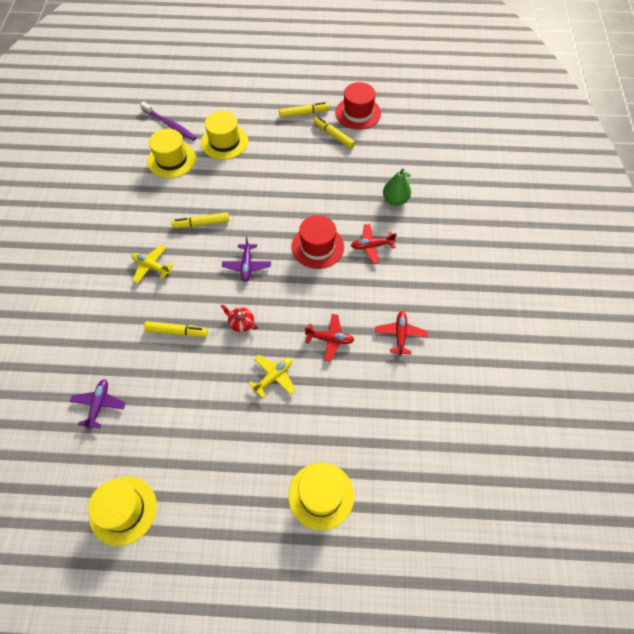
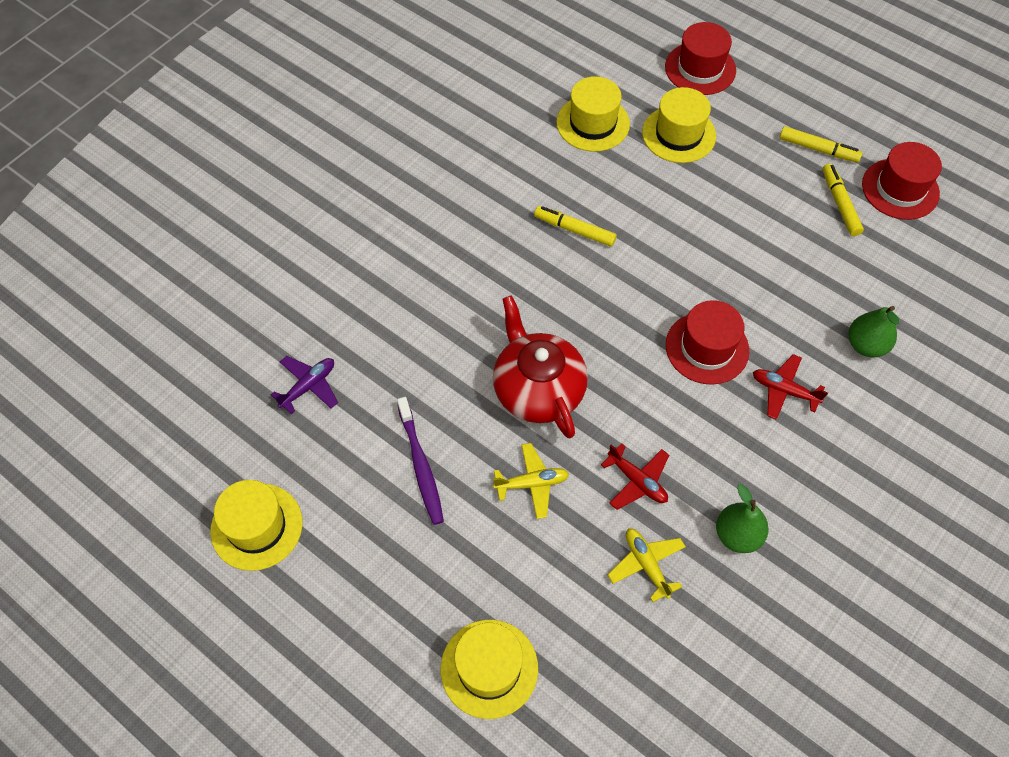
camera: 35 degrees right, 0 degrees up
yellow plane [132,245,174,284] -> yellow plane moved to [608,528,686,602]
purple toothbrush [140,101,197,141] -> purple toothbrush moved to [397,397,444,525]
yellow marker [144,321,208,337] -> none
red teapot [221,304,258,332] -> red teapot [493,295,588,438], size x2.41
purple plane [222,237,271,282] -> none
red plane [375,311,428,356] -> green pear [716,484,769,553]
none -> red hat [665,22,736,95]

